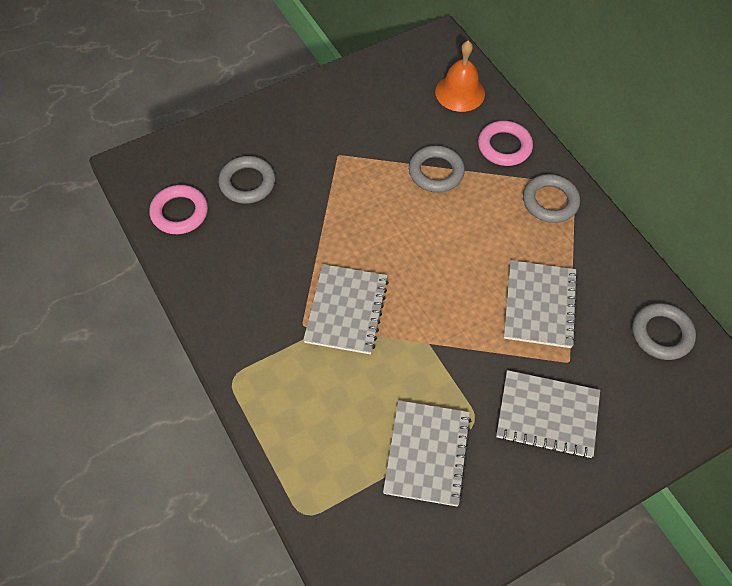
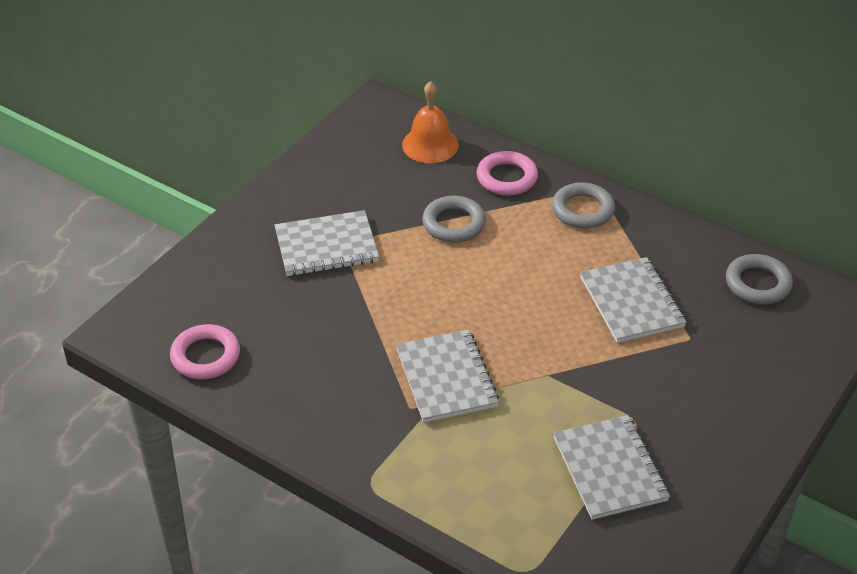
camera: 25 degrees left, 15 degrees down
grey ring [218,156,275,204] -> none
grey notebook [496,370,600,458] -> grey notebook moved to [275,210,379,276]

